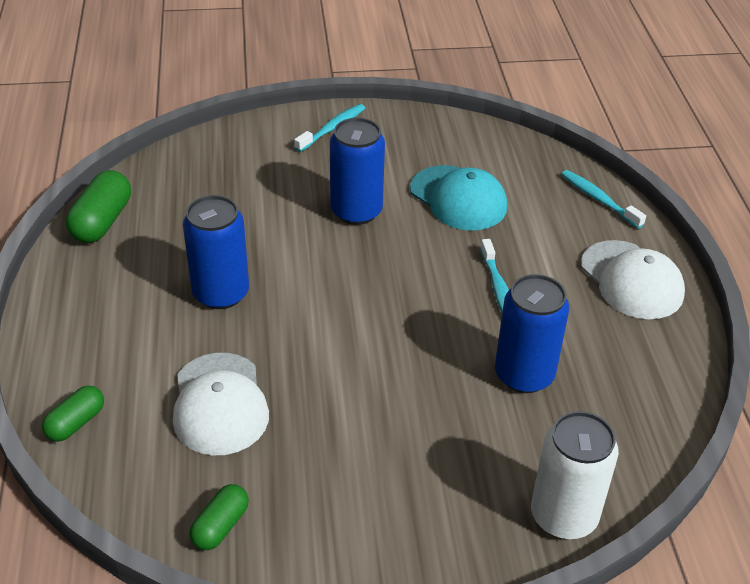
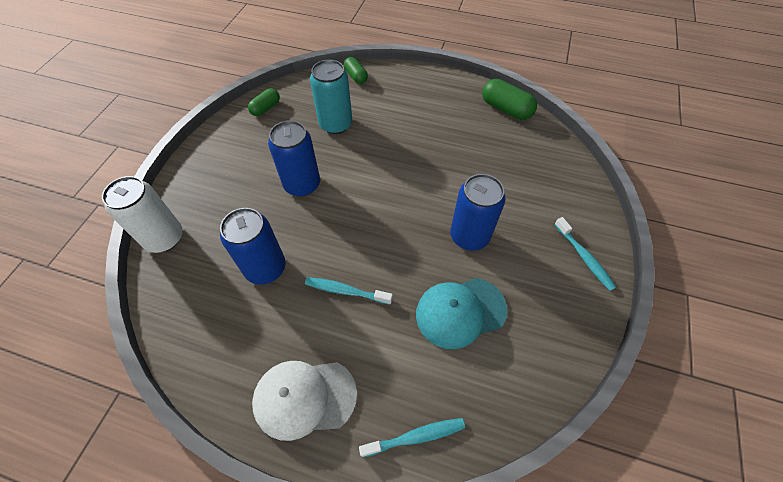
camera: 115 degrees right, 15 degrees up
white cap [173,353,269,455] -> turquoise can [310,60,352,134]
blue can [183,195,249,309] -> blue can moved to [268,120,320,197]
green capsule [189,484,249,550] -> green capsule turned 75 degrees clockwise [248,88,280,116]

